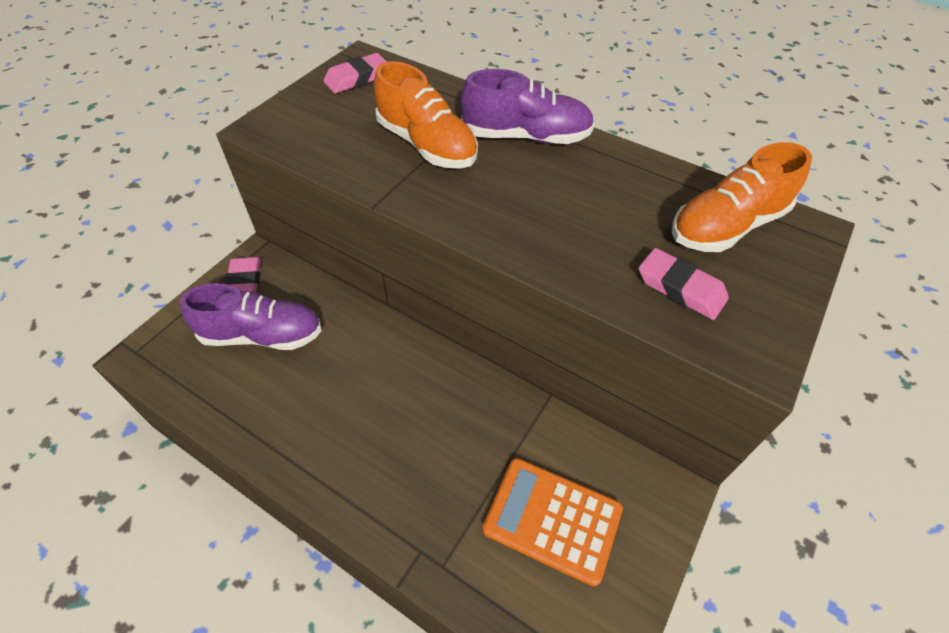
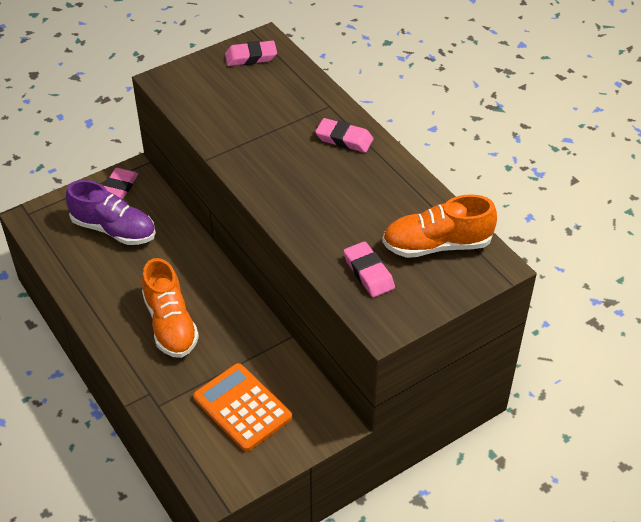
camera: 25 degrees right, 5 degrees down
orange shoe [374,61,478,169] -> orange shoe moved to [142,258,199,358]
purple shoe [461,69,594,144] -> pink eraser [315,118,374,153]

